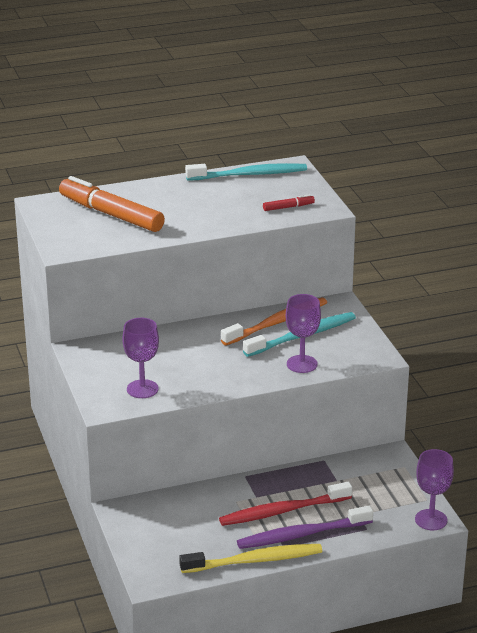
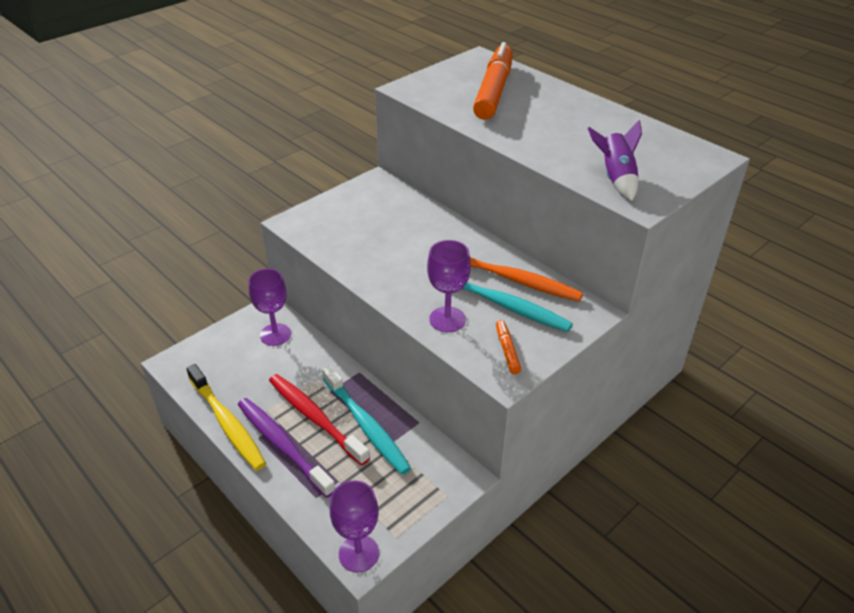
camera: 65 degrees right, 10 degrees up
purple goblet [123,318,159,398] -> purple goblet moved to [249,269,291,346]
turquoise toothbrush [185,163,307,181] -> turquoise toothbrush moved to [322,365,411,475]
red marker [263,194,315,211] -> purple rocket [588,120,642,201]
none -> orange marker [496,320,521,374]

